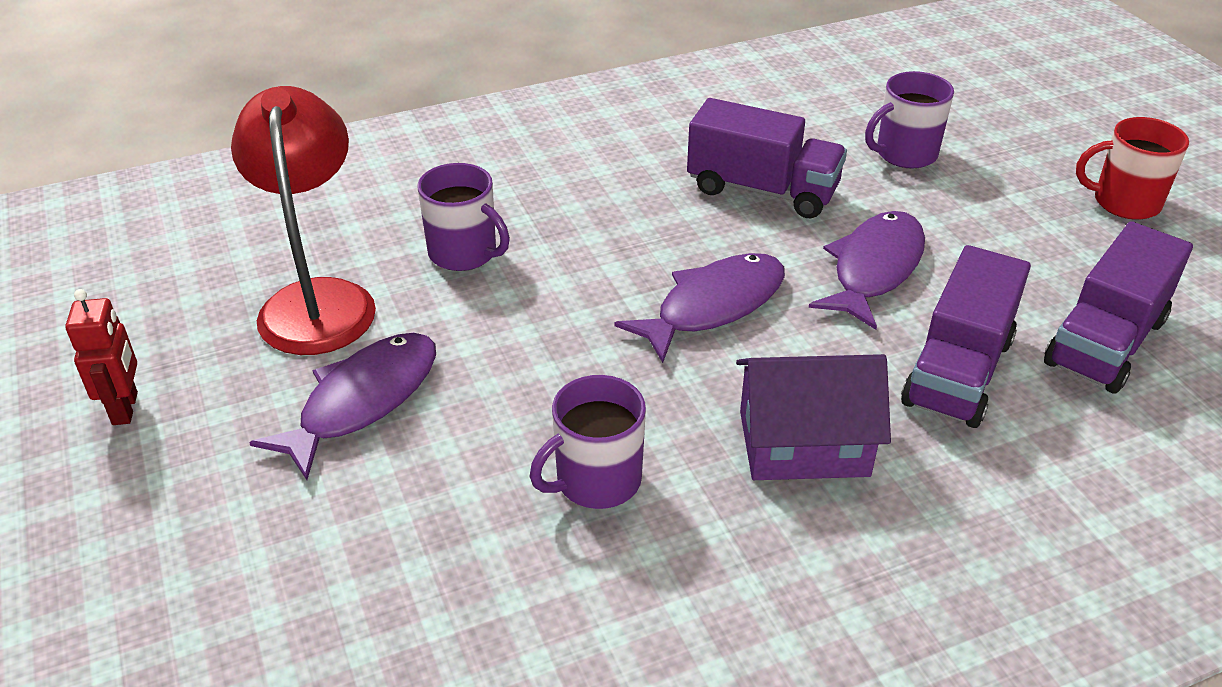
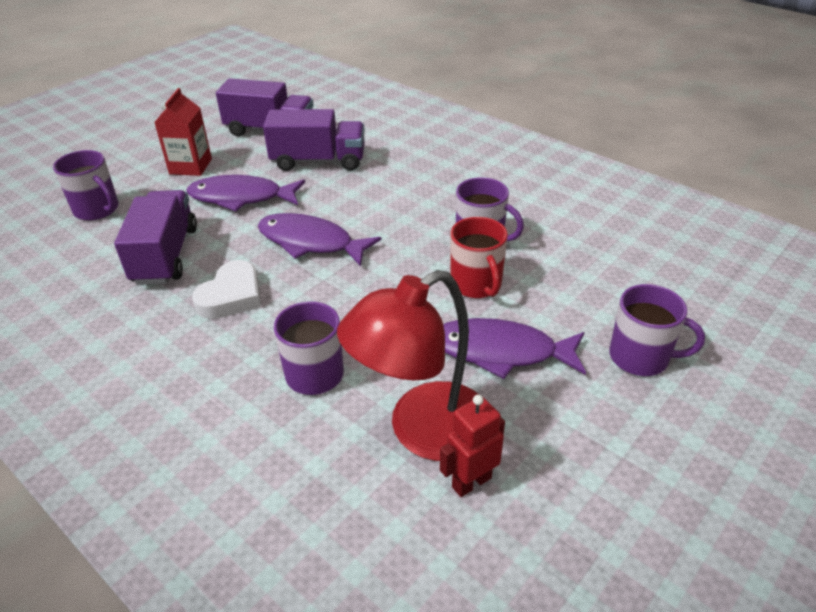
camera: 115 degrees left, 0 degrees up
red robot [65,289,138,425] -> red robot moved to [440,395,505,497]
purple house [736,354,891,480] -> none
red mug [1076,117,1189,220] -> red mug moved to [451,217,508,298]
none -> red carton [154,88,212,176]
none -> white heart [192,260,261,319]
none -> purple mug [609,284,705,376]

